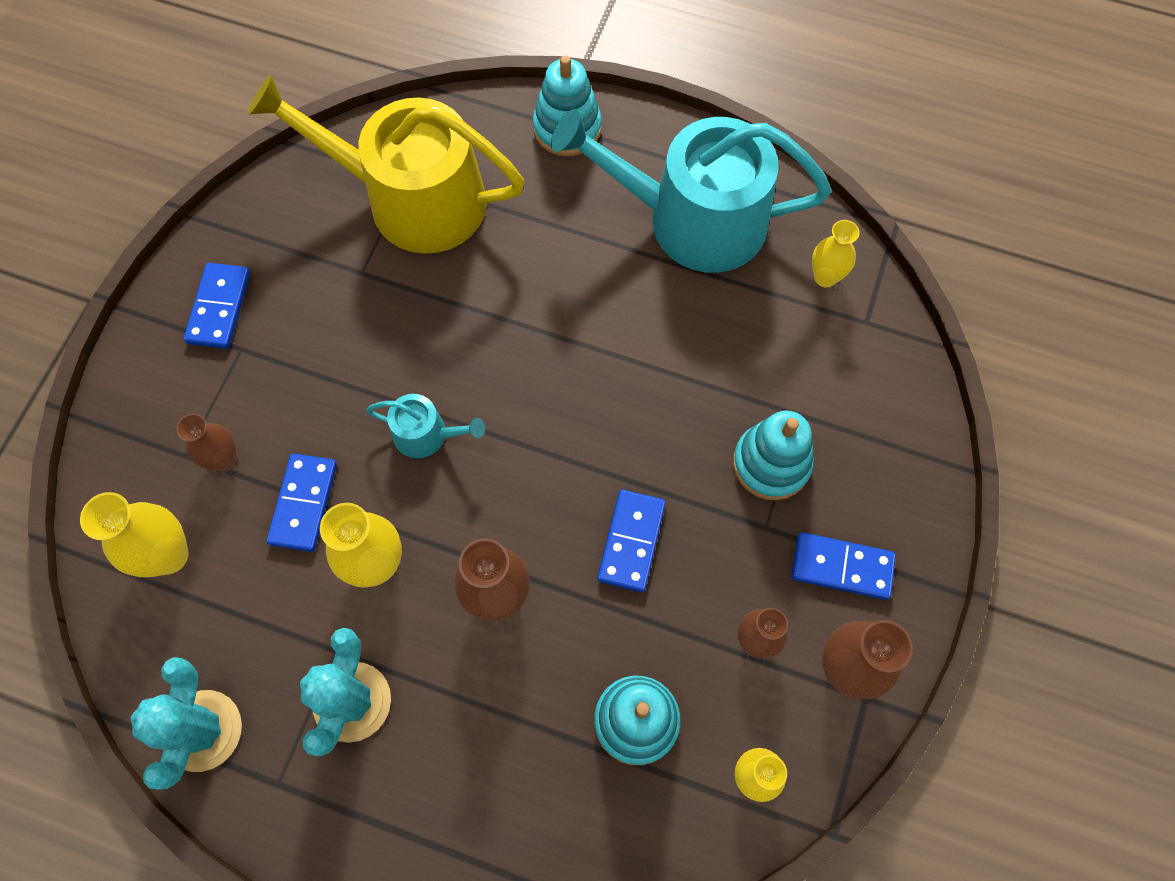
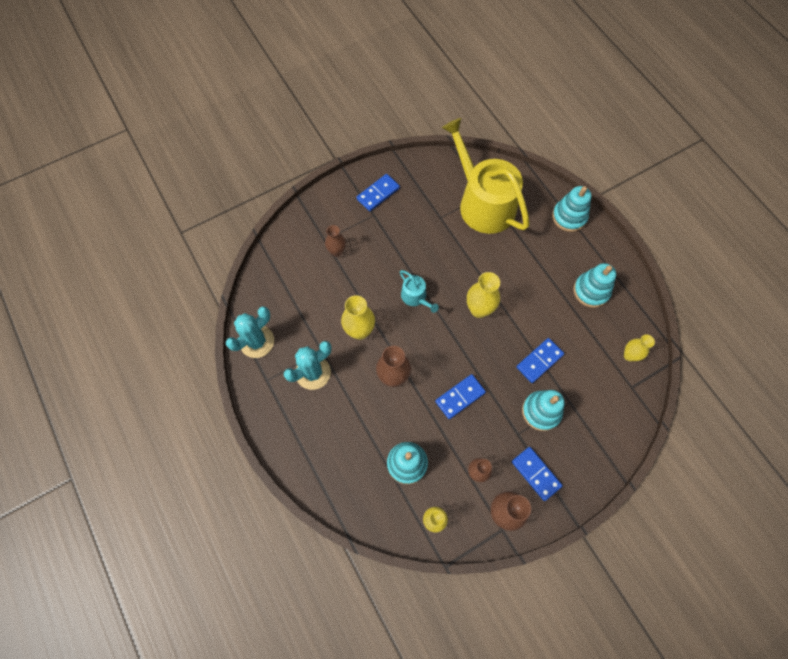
camera: 40 degrees right, 0 degrees up
yellow vase [80,492,189,577] -> yellow vase moved to [467,272,500,318]
blue domino [267,453,337,552] -> blue domino moved to [516,338,564,383]
turquoise watering can [551,109,831,273] -> turquoise stacking toy [574,263,616,308]

